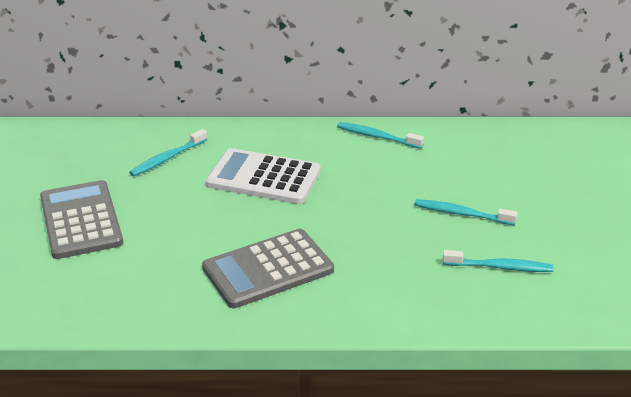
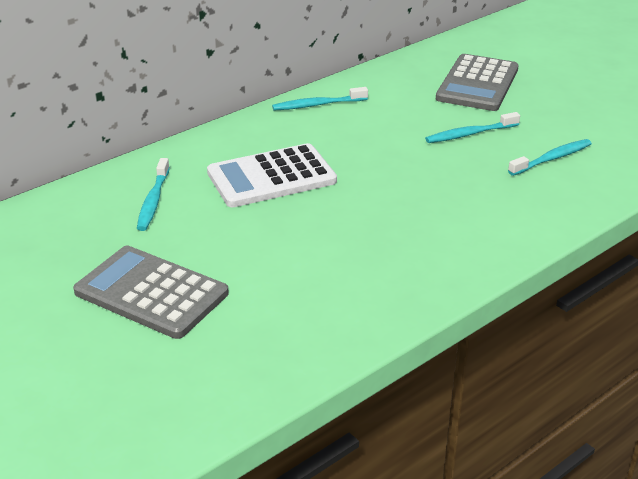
camera: 40 degrees left, 0 degrees up
grey calculator [202,229,334,308] -> grey calculator moved to [436,54,519,111]

